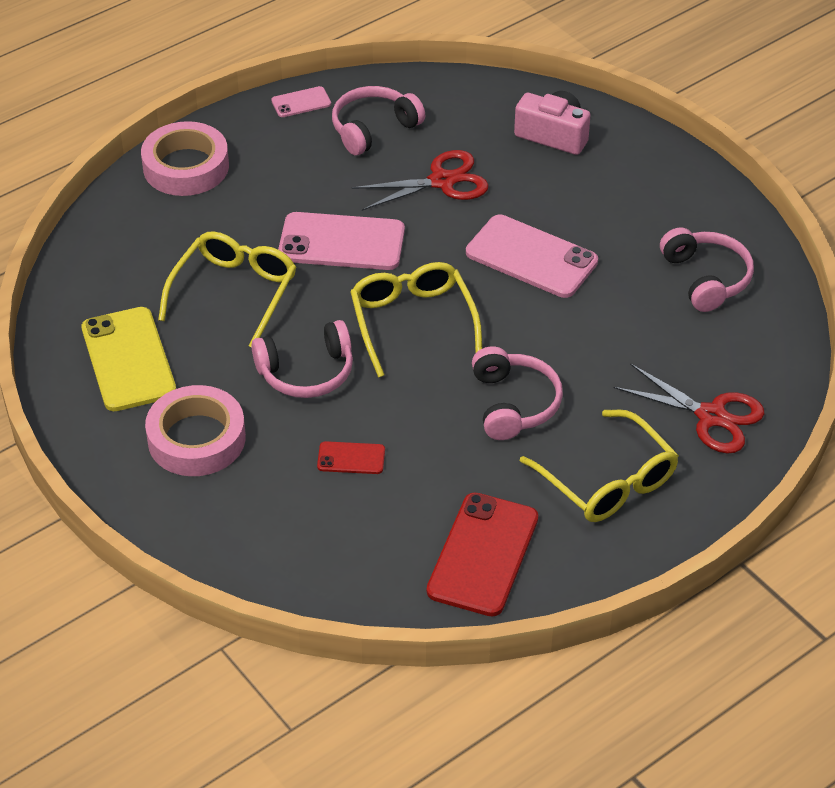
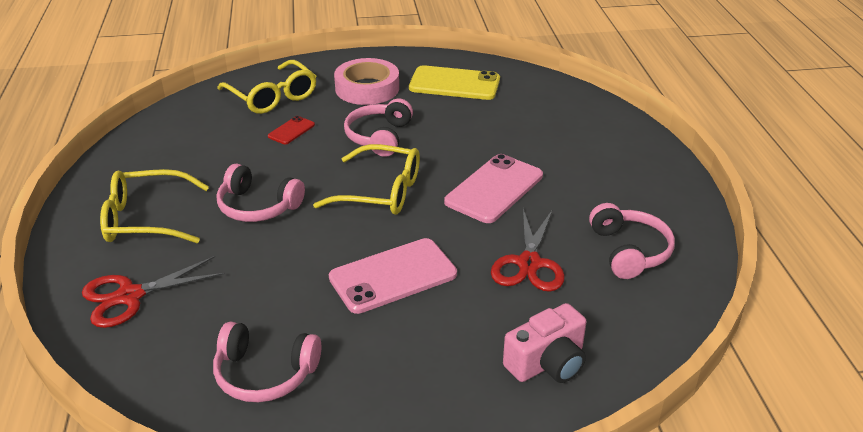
camera: 120 degrees right, 10 degrees down
pink tape [141,121,229,196] -> none
yellow glasses [158,231,296,347] -> yellow glasses moved to [217,60,316,114]
pink phone [271,86,331,117] -> none
red phone [427,492,538,617] -> none

